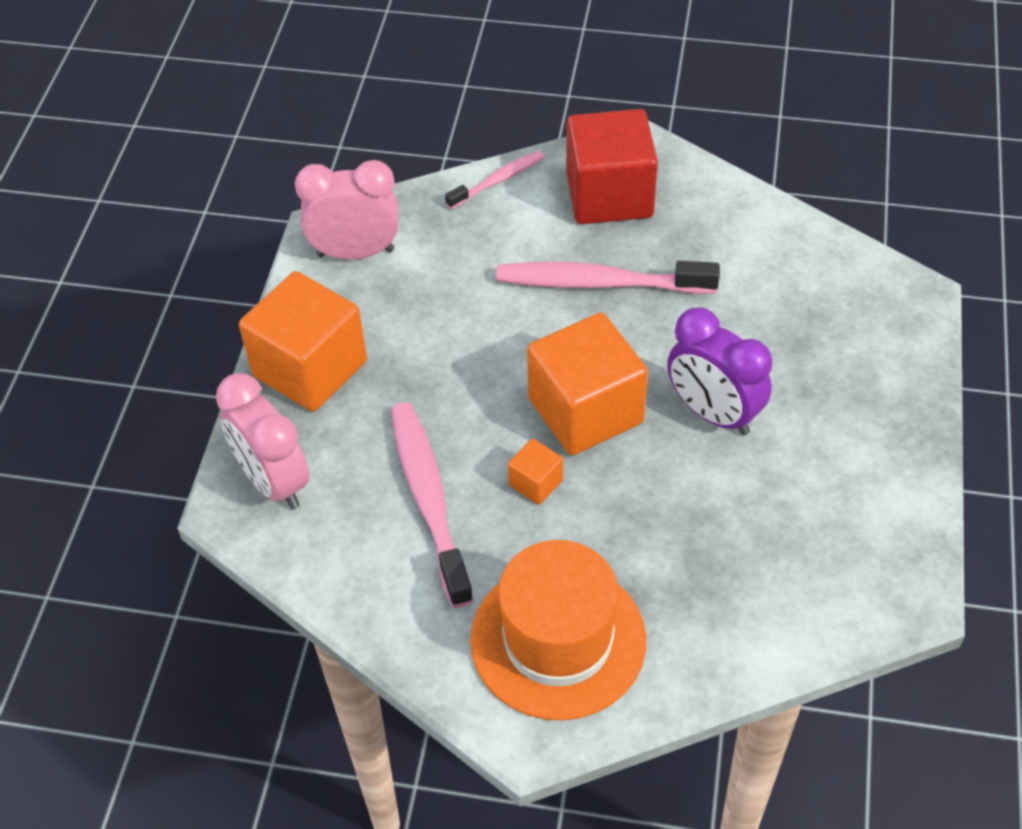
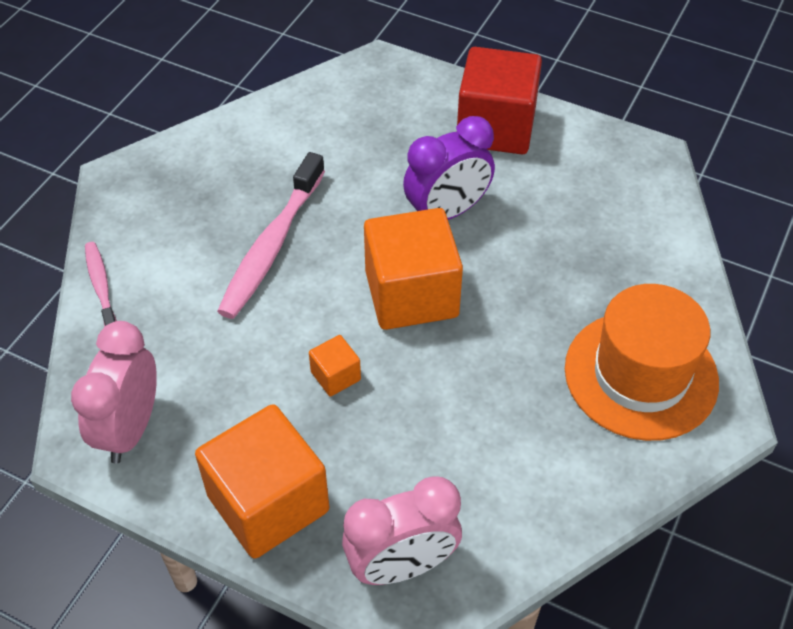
camera: 75 degrees left, 0 degrees up
pink toothbrush [391,402,474,608] -> none
orange cube [508,439,563,505] -> orange cube moved to [309,335,361,396]
red cube [566,109,658,224] -> red cube moved to [457,47,542,154]

